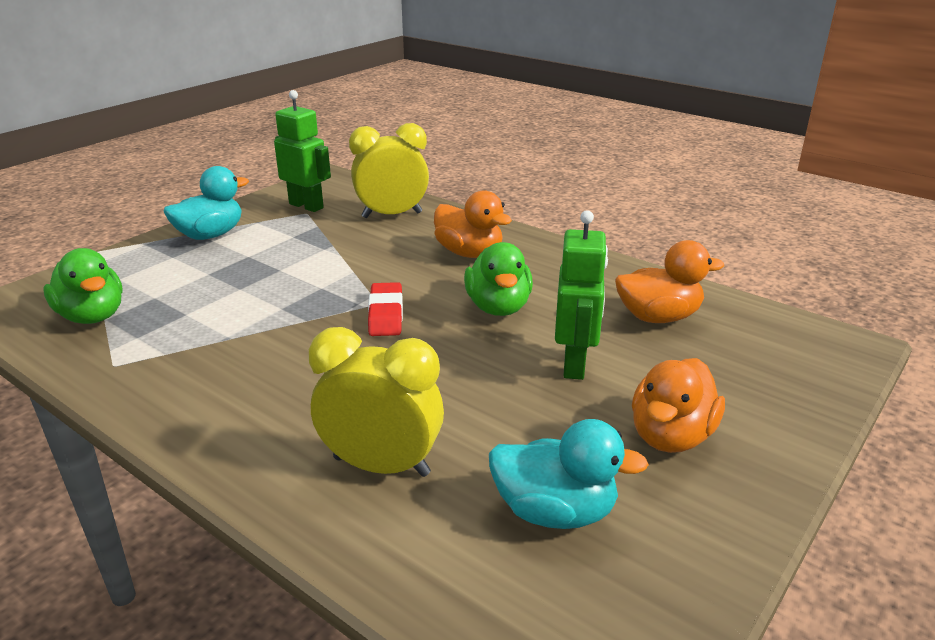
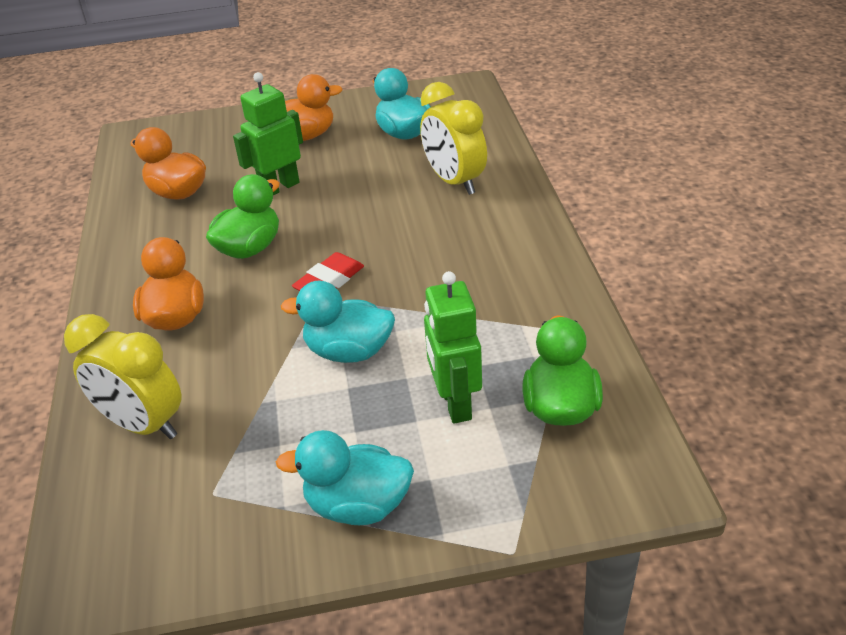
camera: 135 degrees left, 10 degrees up
green robot [274,90,331,212] -> green robot moved to [424,271,482,424]
none -> turquoise duck [281,280,395,363]

